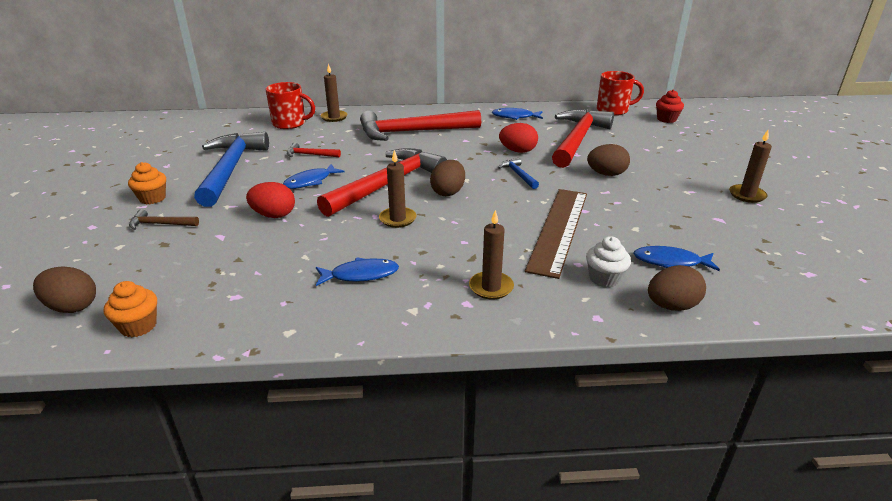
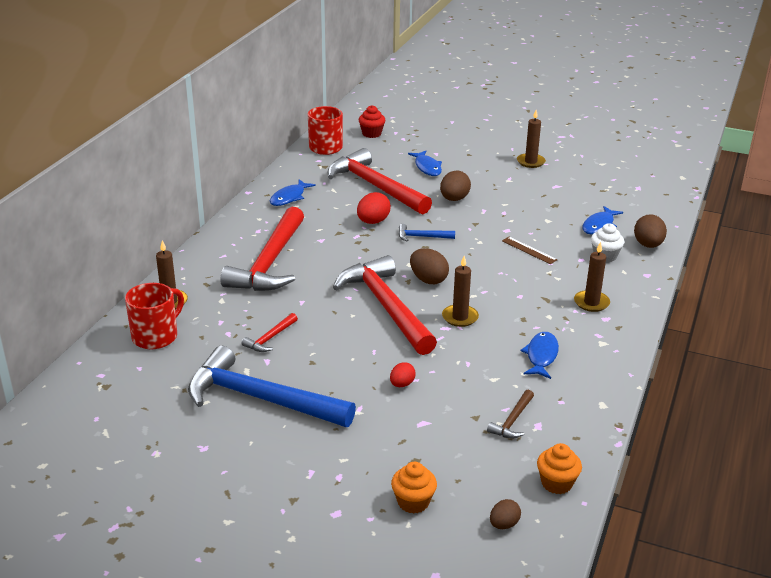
camera: 65 degrees left, 0 degrees up
brown egg [33,266,96,313] -> brown egg [490,499,521,529], size x0.61
orange cupcake [128,162,166,204] -> orange cupcake moved to [391,462,437,514]
brown hammer [129,209,199,230] -> brown hammer moved to [487,390,534,438]
red egg [246,182,295,218] -> red egg [390,362,416,387], size x0.61
blue fish [283,164,345,189] -> blue fish moved to [408,151,442,176]
brown ruler [525,189,587,279] -> brown ruler [502,237,558,264], size x0.43

